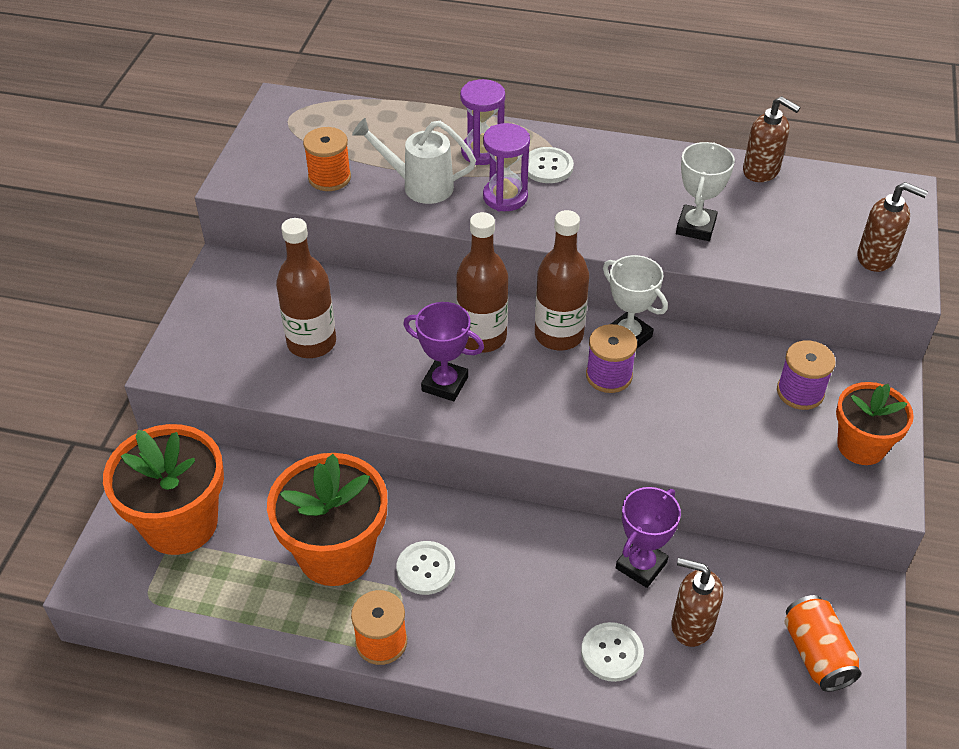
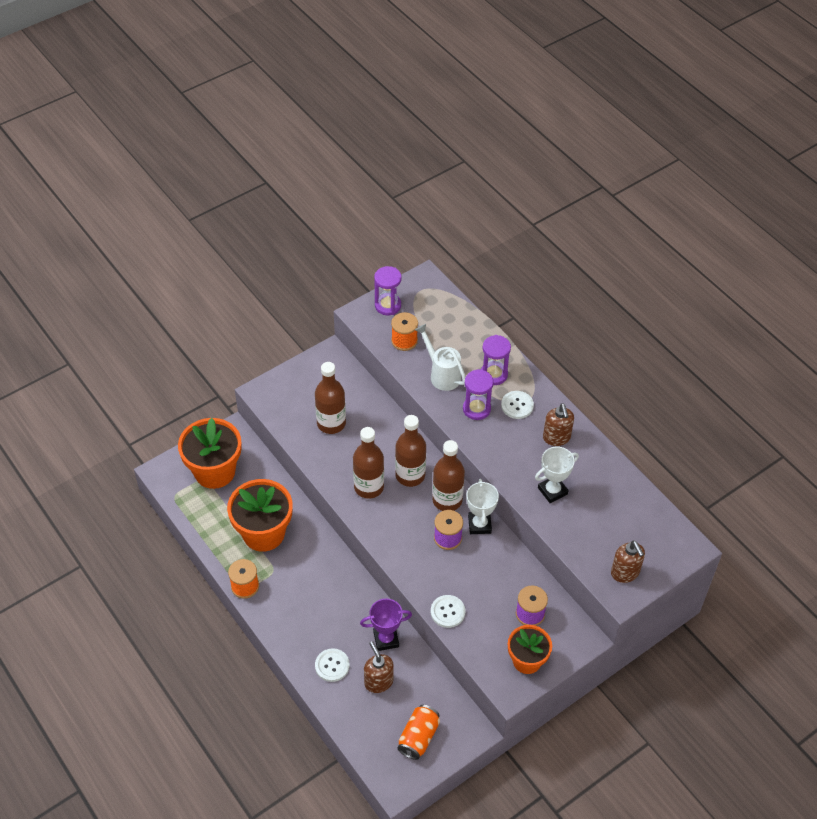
camera: 40 degrees right, 5 degrees up
white button [396,541,455,595] -> white button moved to [431,595,465,628]
purple trophy [403,302,484,401] -> brown bottle [353,427,384,499]
brown soap dispenser [743,96,801,182] -> brown soap dispenser moved to [543,403,574,446]
none -> purple hourglass [374,266,402,315]

